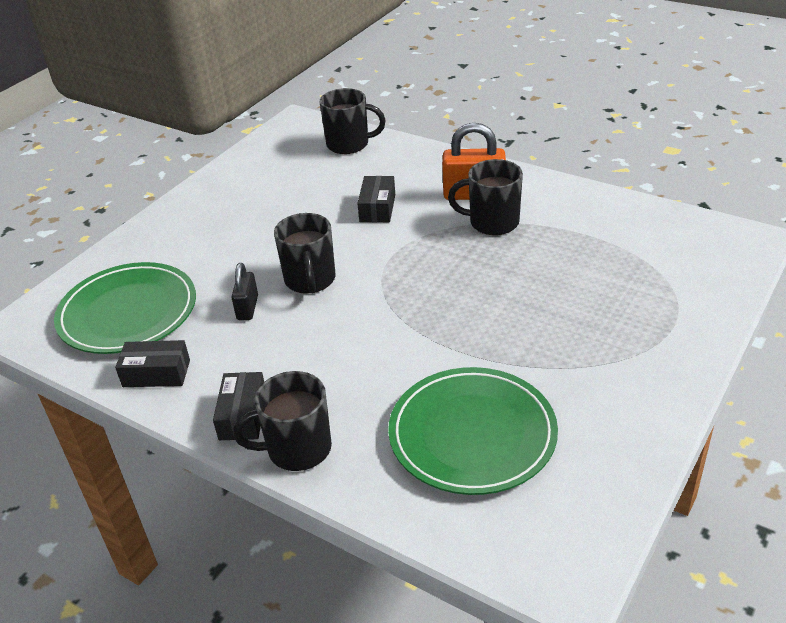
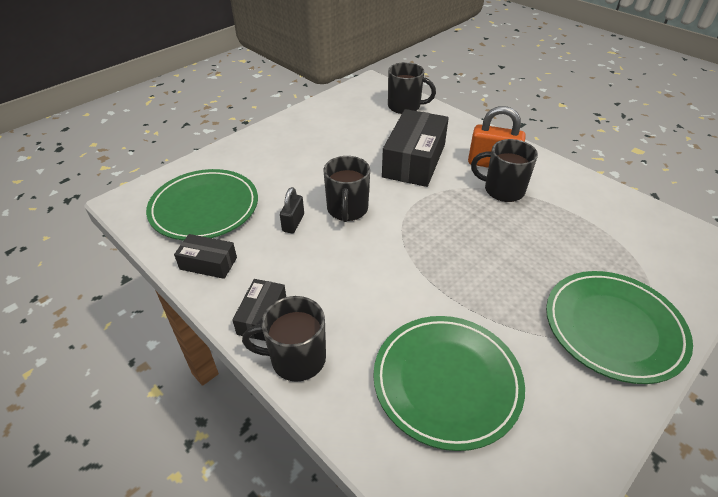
camera: 10 degrees right, 5 degrees up
black box [357,176,395,222] -> black box [382,109,449,187], size x1.90
none -> green plate [546,271,693,384]

